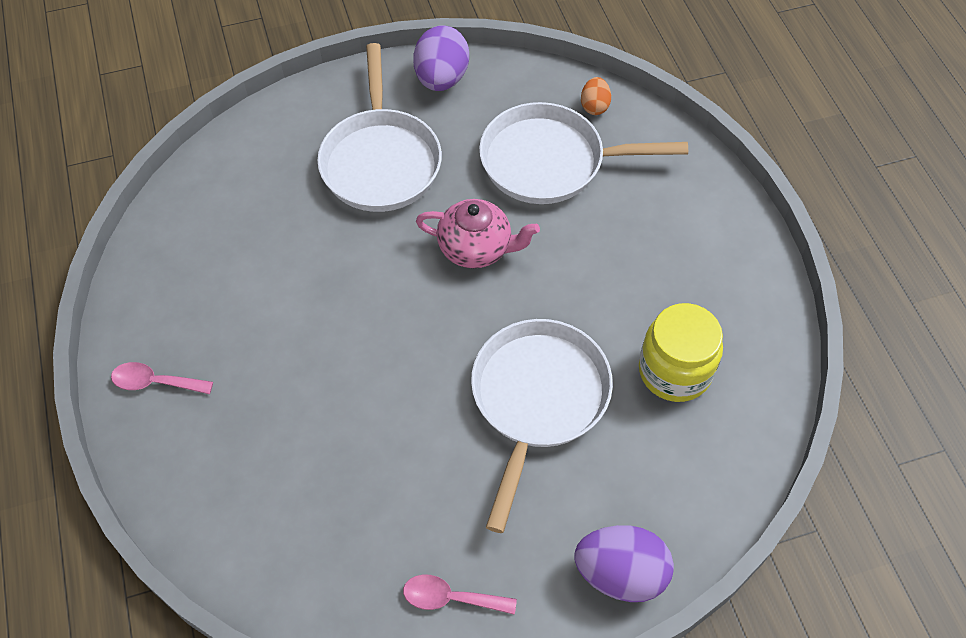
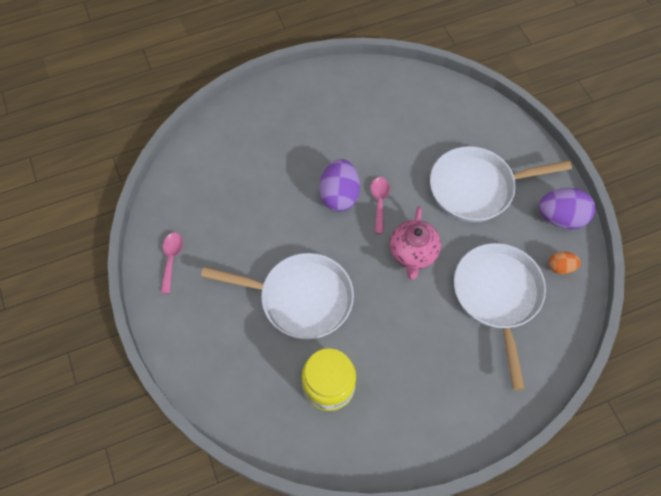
camera: 85 degrees right, 5 degrees up
pink spoon [111,362,213,394] -> pink spoon moved to [371,177,390,234]
purple egg [574,525,674,602] -> purple egg moved to [319,159,360,212]
orange egg [581,77,611,115] -> orange egg moved to [549,251,581,274]

